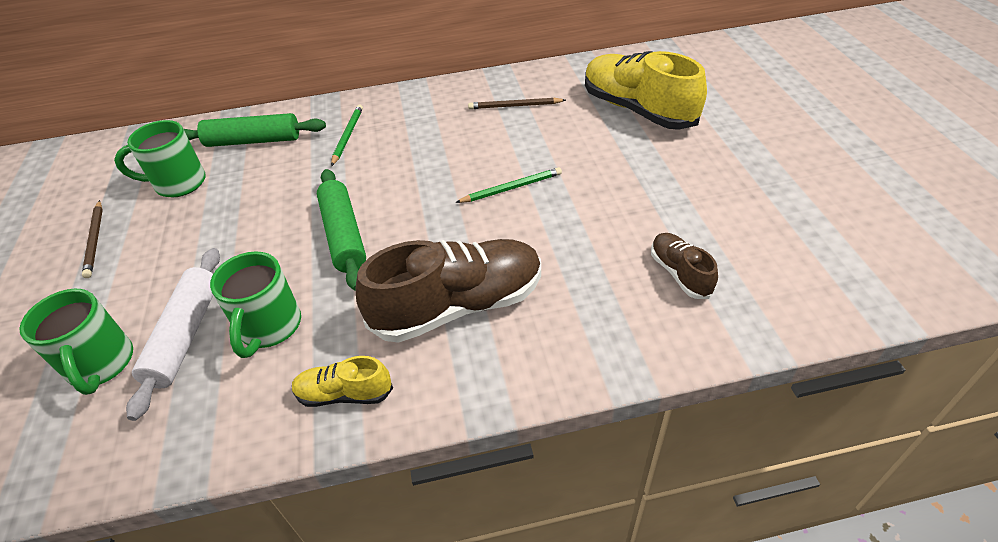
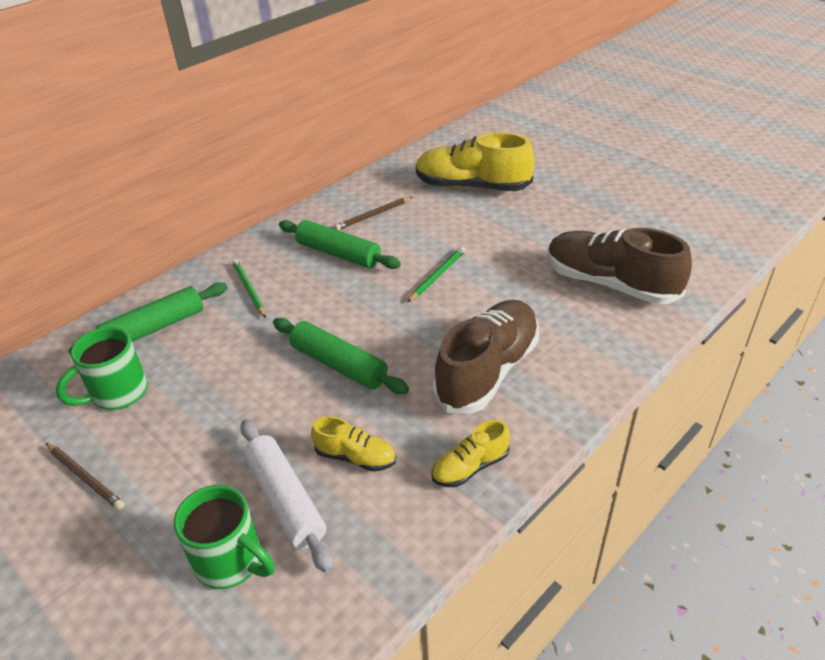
camera: 35 degrees left, 5 degrees down
green mug [210,251,301,358] -> yellow shoe [311,416,396,472]
brown shoe [651,233,718,299] -> brown shoe [548,228,692,304], size x2.02
none -> green rolling pin [279,220,401,269]

